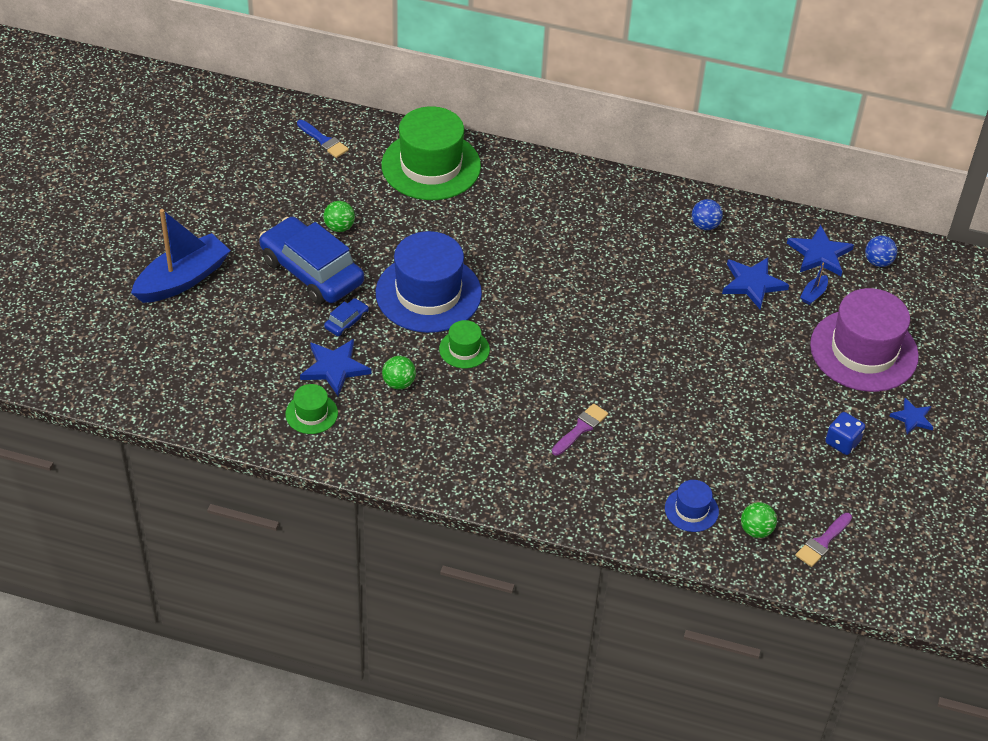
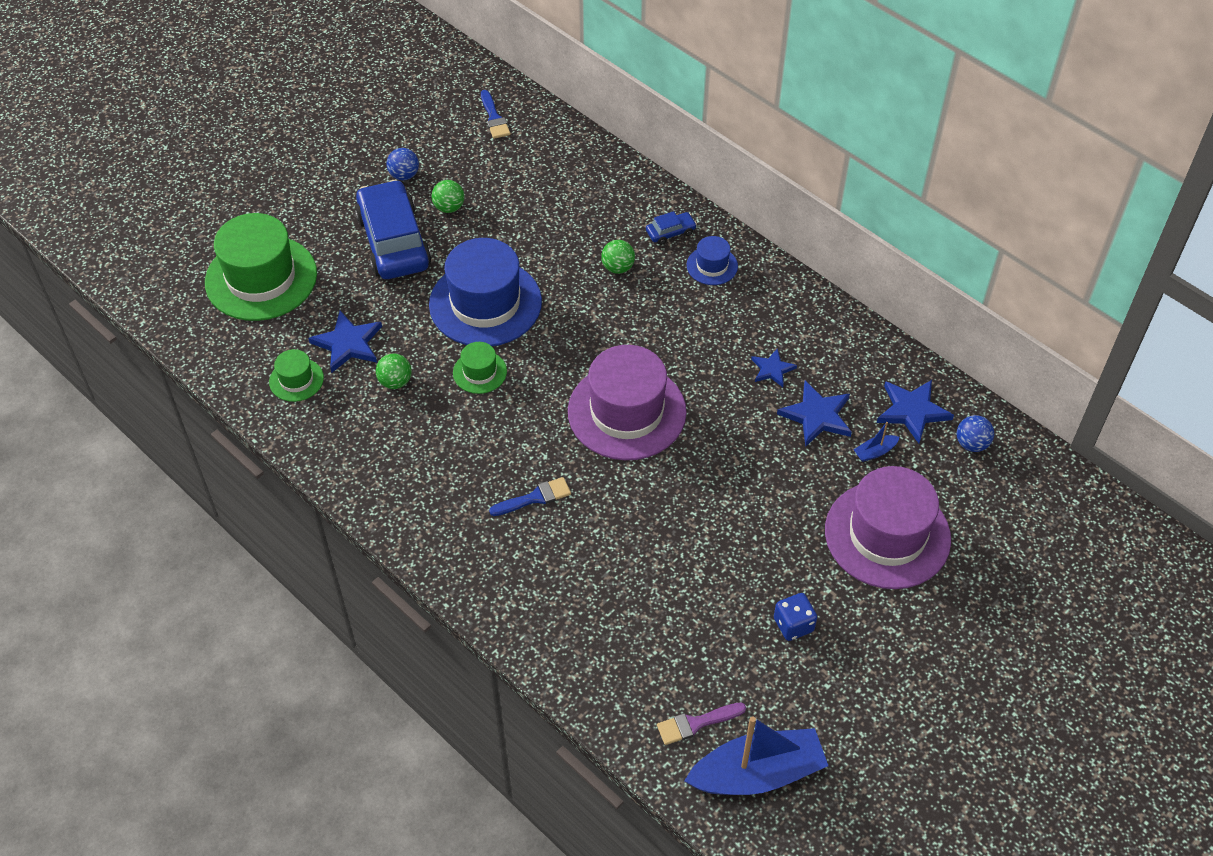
camera: 30 degrees right, 5 degrees up
blue boat [131,209,231,303] -> blue boat moved to [684,716,828,795]
blue car [324,298,369,337] -> blue car moved to [646,211,697,245]
green hat [381,106,481,200] -> green hat moved to [205,213,317,321]
purple brush [552,404,608,456] -> blue brush [489,477,571,516]
blue hat [665,480,719,532] -> blue hat moved to [687,236,738,285]
blue ball [692,199,723,230] -> blue ball moved to [386,148,419,180]
green ball [741,502,777,538] -> green ball moved to [601,240,635,274]
blue star [890,398,934,434] -> blue star moved to [751,348,797,387]
none -> purple hat [568,345,687,460]

